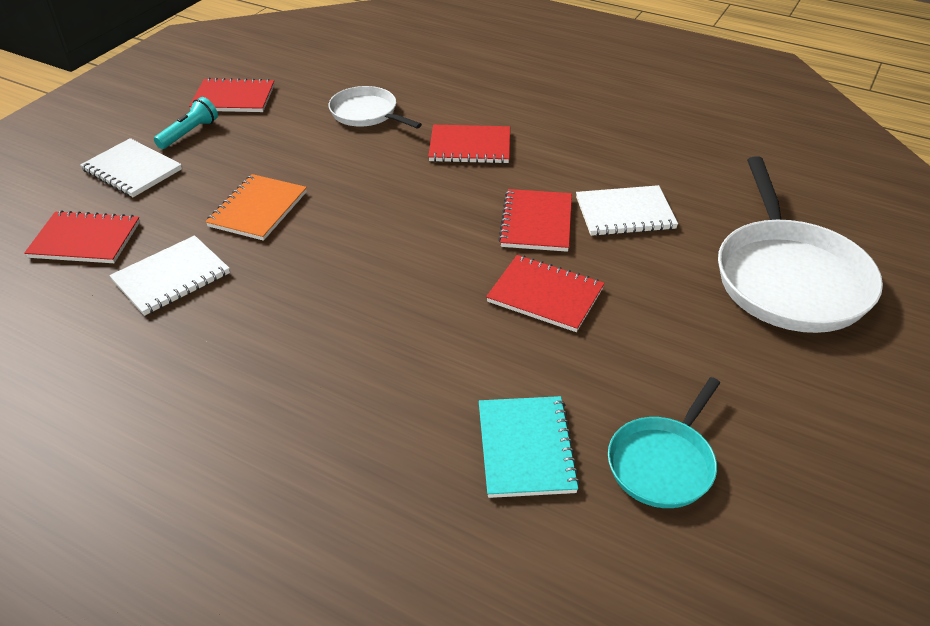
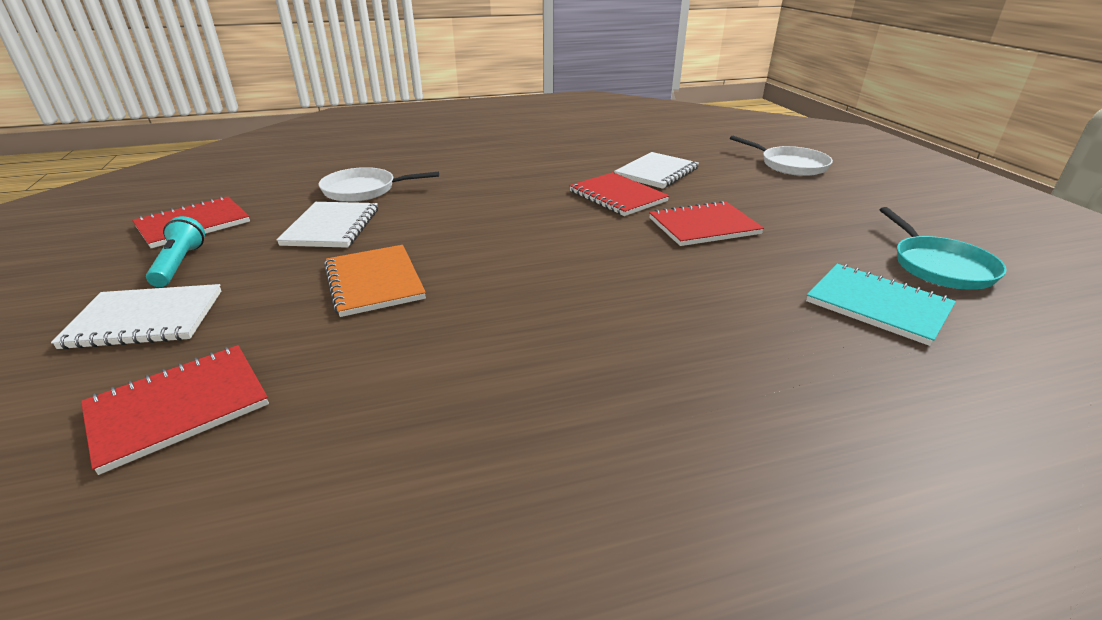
camera: 45 degrees left, 10 degrees down
white notebook [109,235,230,316] -> white notebook moved to [277,202,378,248]
red notebook [428,125,510,164] -> none
white pan [718,156,883,333] -> white pan [730,135,833,176], size x0.56

